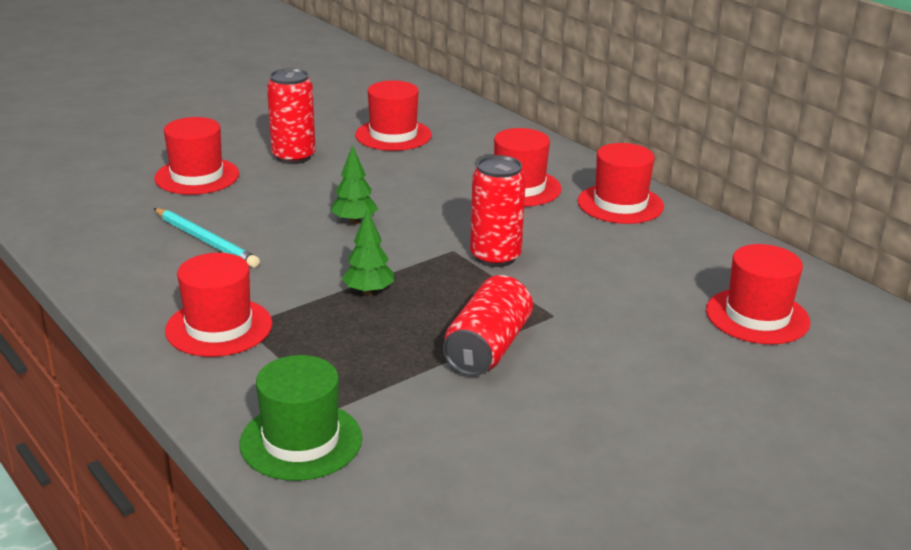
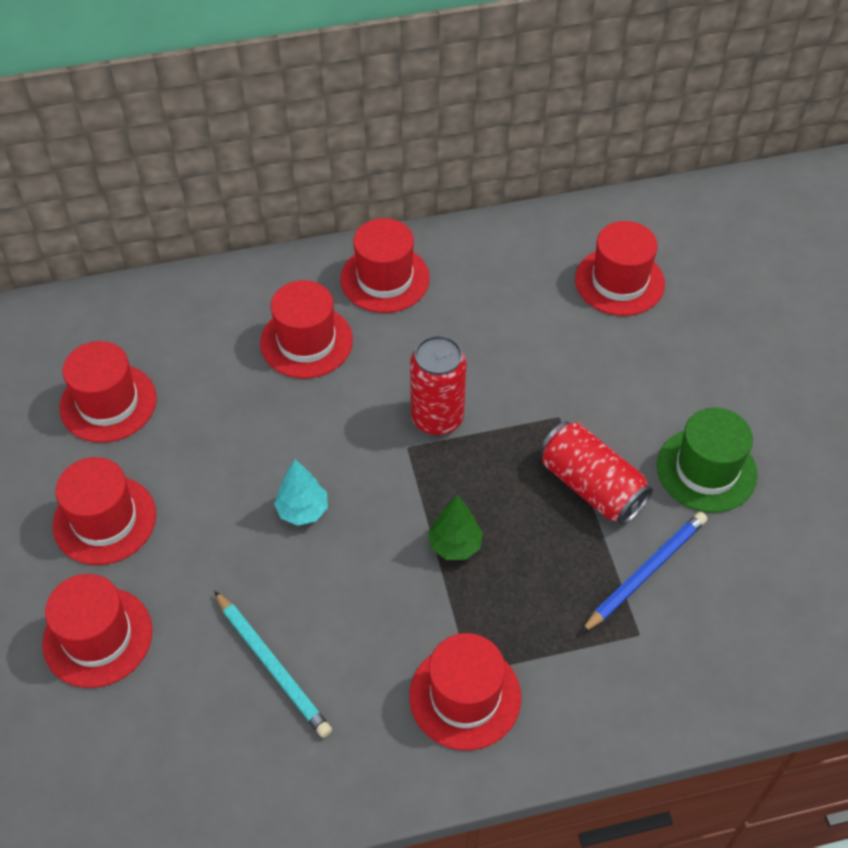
camera: 65 degrees left, 25 degrees up
turquoise pencil [154,208,260,268] -> turquoise pencil turned 75 degrees clockwise [214,591,332,738]
green hat [239,355,362,481] -> green hat moved to [657,408,758,513]
red can [267,68,315,164] -> red hat [53,457,156,565]
green tree [331,145,378,224] -> turquoise tree [274,459,328,526]
none -> blue pencil [581,512,707,633]

